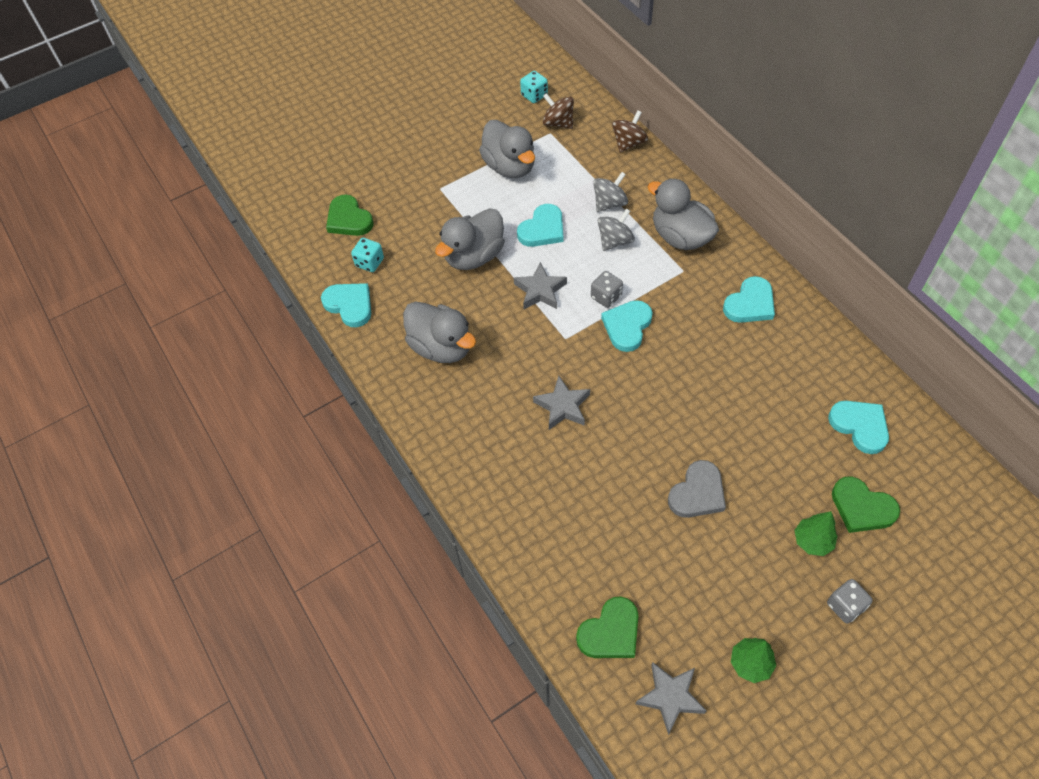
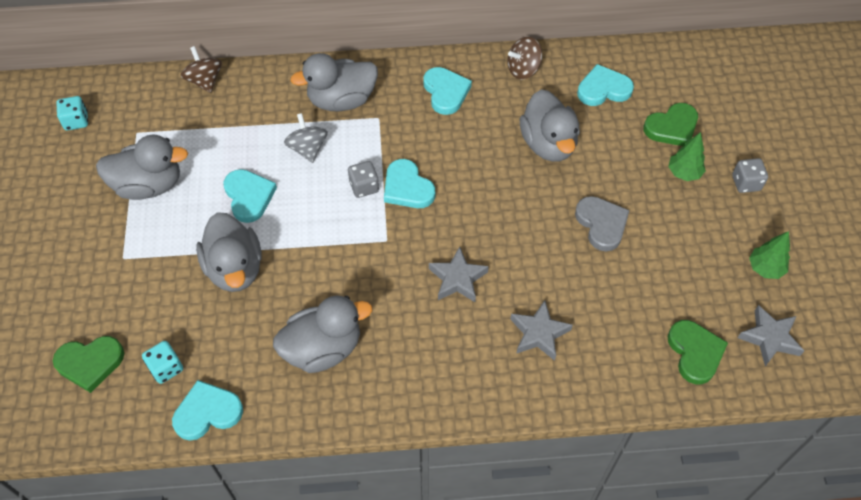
camera: 65 degrees left, 0 degrees up
grey star [514,262,567,309] -> grey star moved to [510,300,573,361]
brown spinning top [543,93,574,129] -> brown spinning top moved to [507,37,542,79]
grey spinning top [593,172,628,212] -> none
none -> grey duck [520,89,580,162]

